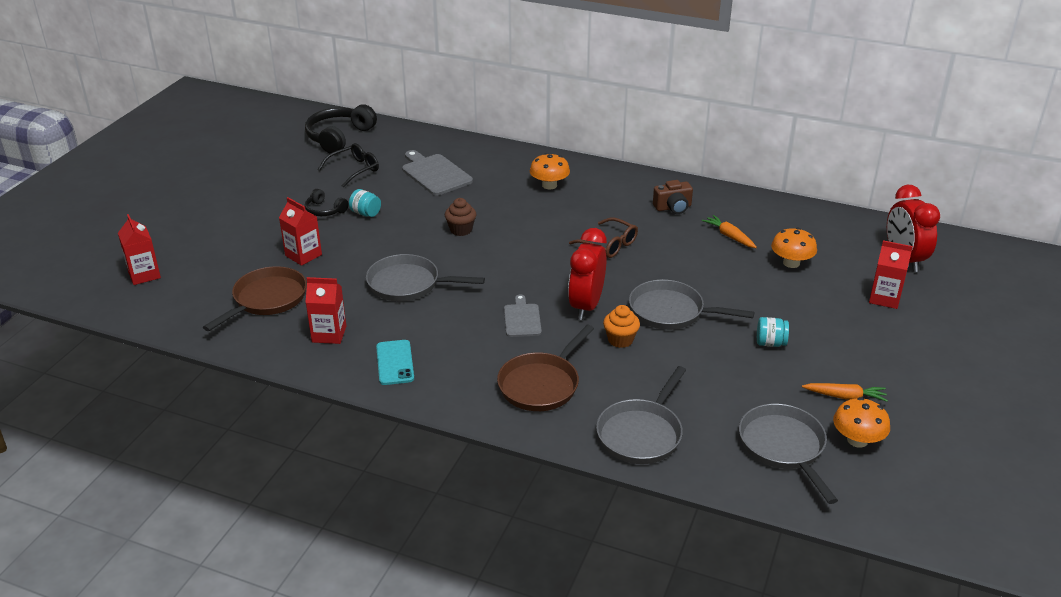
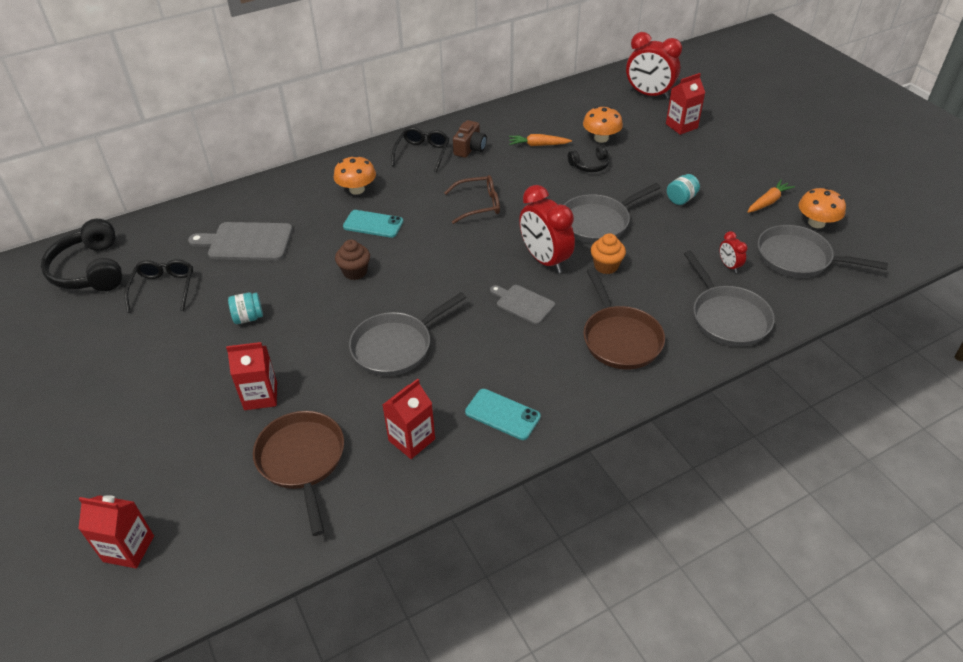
camera: 50 degrees left, 10 degrees up
black headphones [305,189,349,216] -> black headphones moved to [568,145,610,172]
none -> turquoise phone [343,210,403,238]
none -> black glasses [391,127,449,172]
none -> red clock [720,231,747,273]

